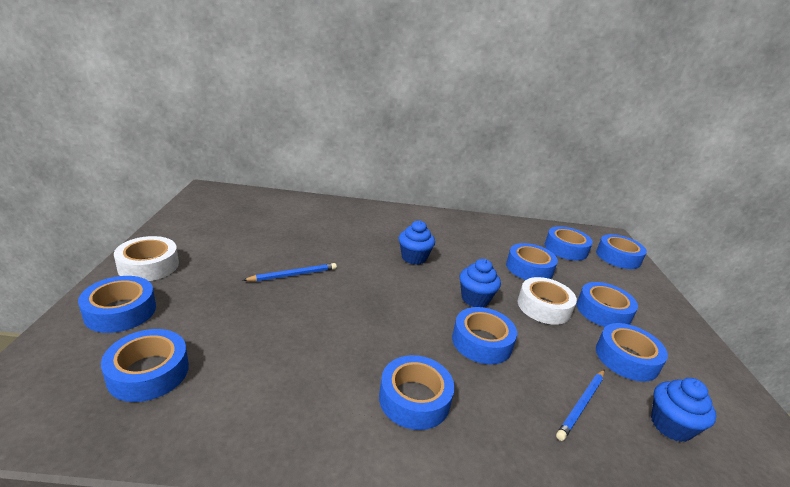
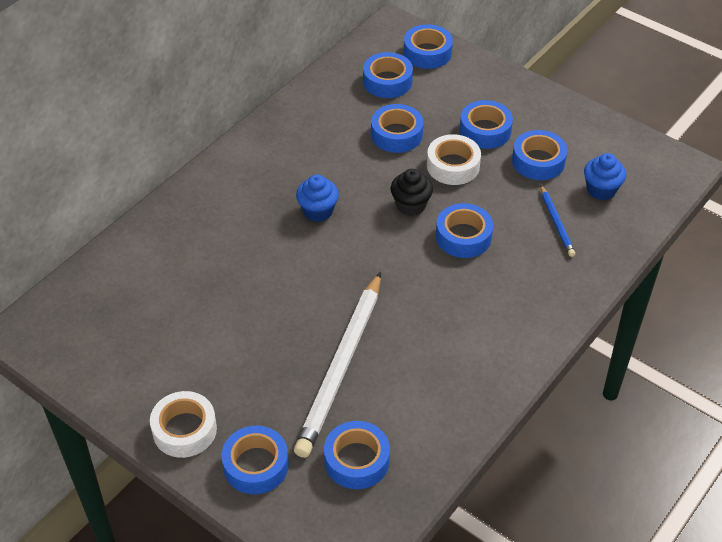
camera: 50 degrees left, 20 degrees up
blue pencil [243,263,337,281] -> none
blue tape [379,355,454,430] -> none
blue cupcake [460,259,501,307] -> black cupcake [391,169,433,216]
none -> white pencil [294,272,381,458]

